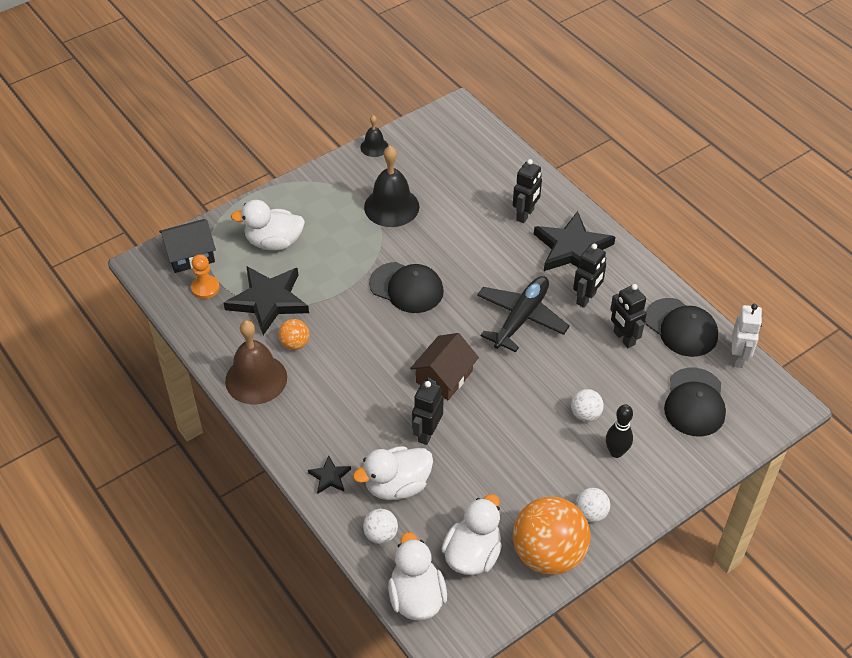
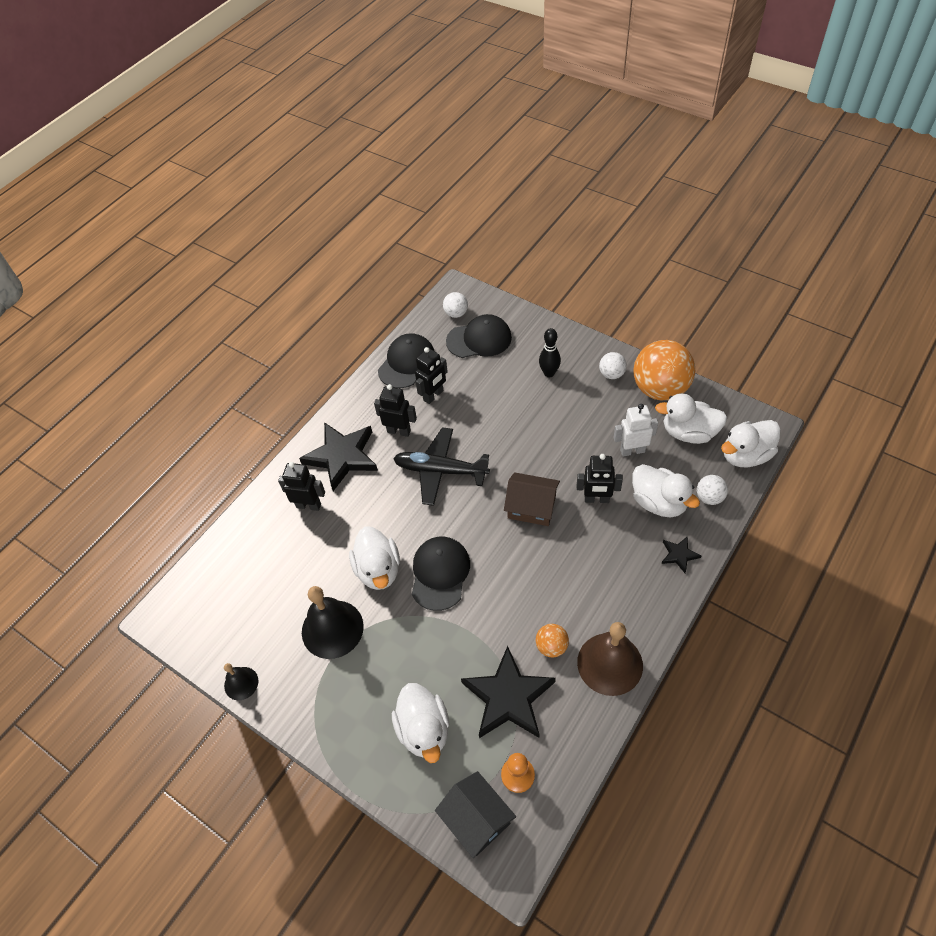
camera: 105 degrees left, 5 degrees up
white ball [571,389,604,422] -> white ball moved to [443,292,468,318]
white robot [732,304,762,368] -> white robot moved to [613,404,658,456]
none -> white duck [349,526,400,590]

